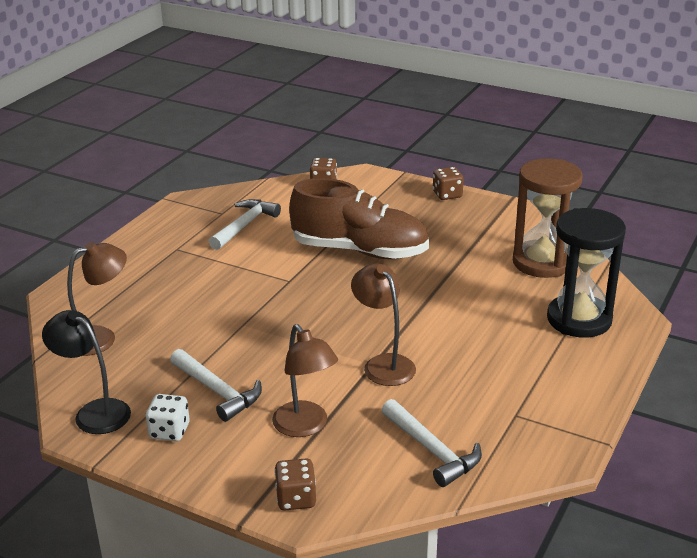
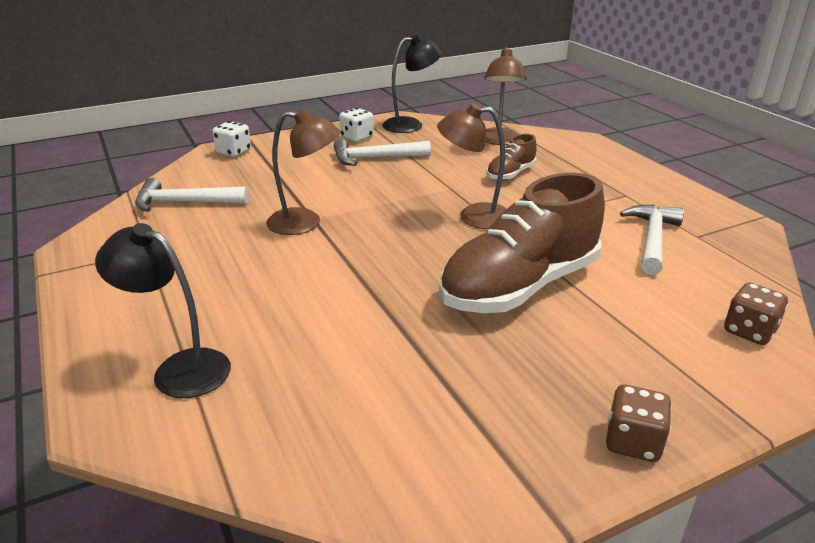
camera: 125 degrees right, 0 degrees up
white hammer [209,199,281,250] -> white hammer turned 135 degrees counterclockwise [620,205,684,275]
brown lamp [272,324,338,437] -> brown lamp moved to [437,104,507,229]
brown dice [274,458,316,510] -> white dice [212,121,251,157]
brown hourglass [513,158,582,278] -> none
black hourglass [547,208,626,338] -> black lamp [95,223,231,398]
none -> brown shoe [486,134,537,181]

